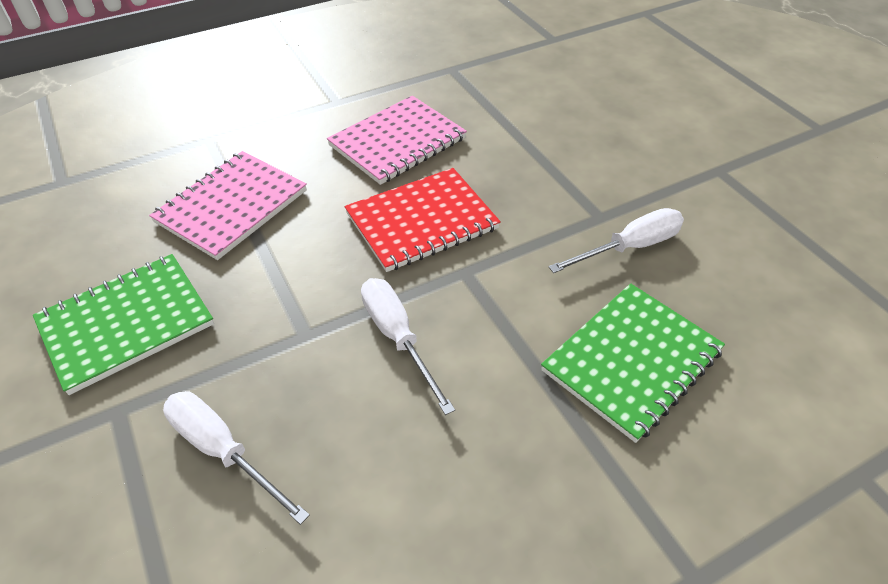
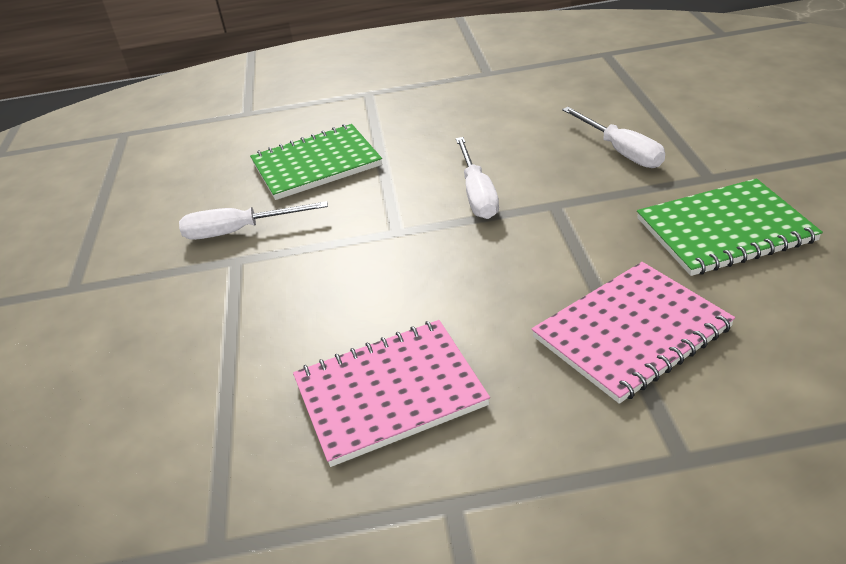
camera: 155 degrees left, 10 degrees down
red notebook [345,168,501,272] -> none

